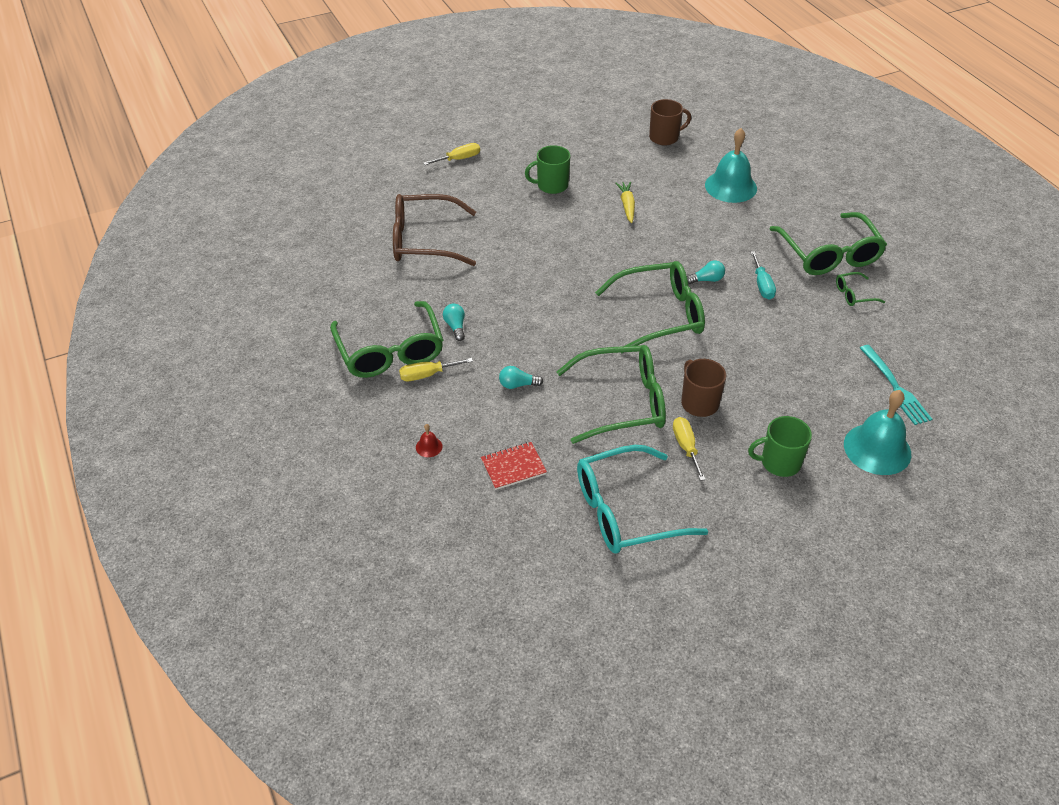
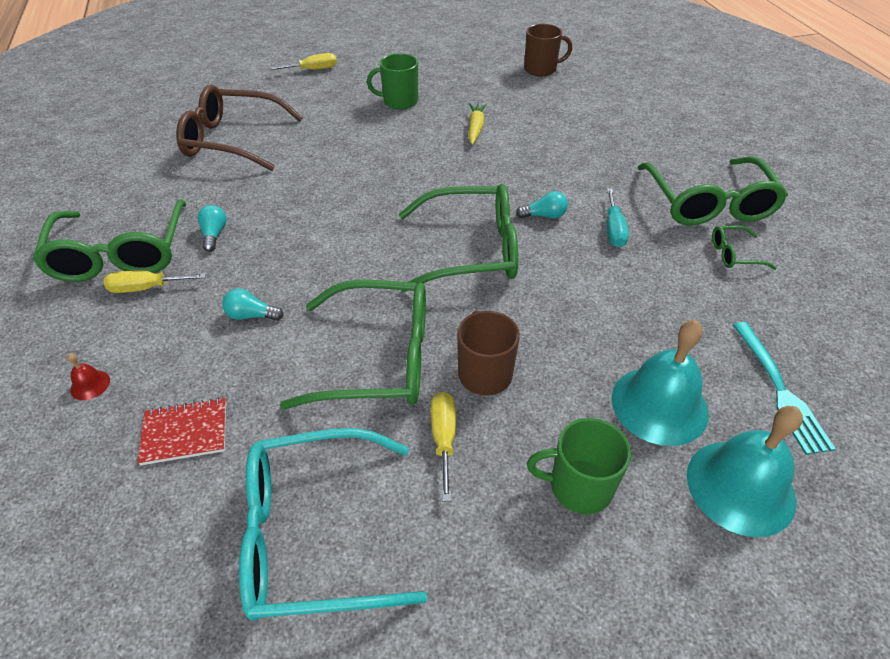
camera: 10 degrees right, 0 degrees up
turquoise bell [705,128,757,203] -> turquoise bell moved to [612,320,709,446]

